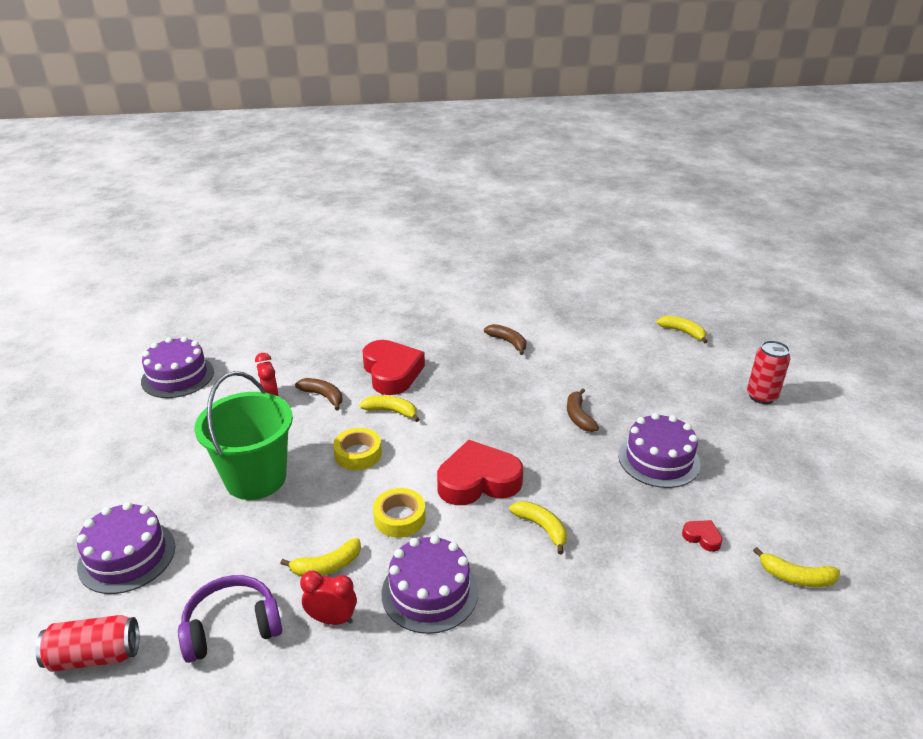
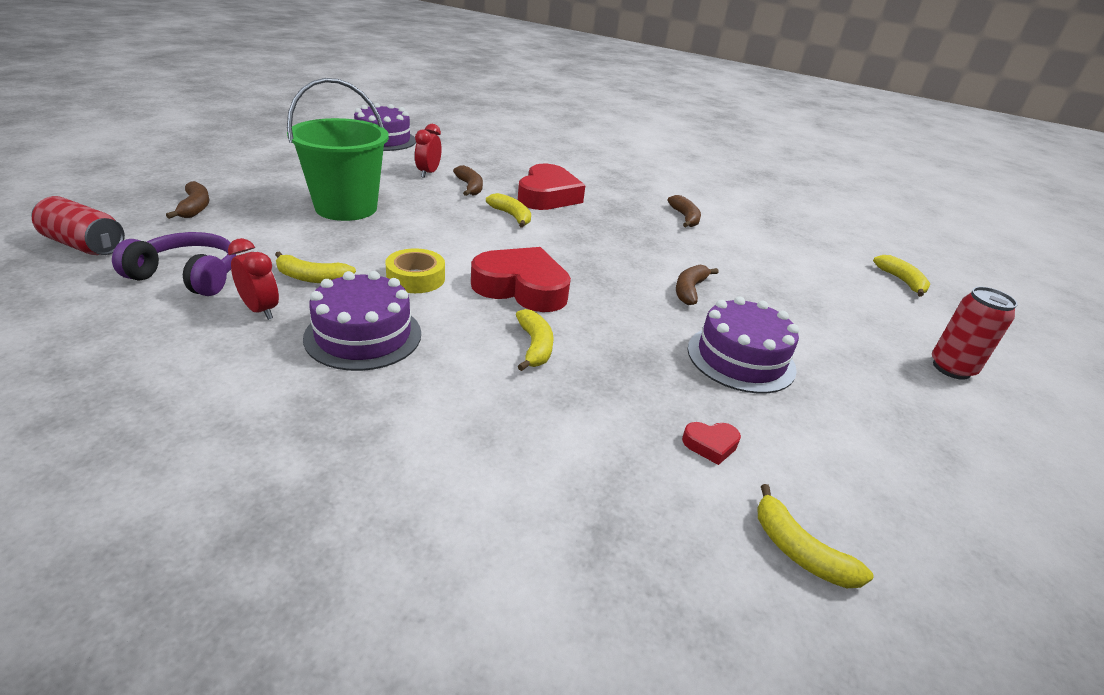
camera: 30 degrees right, 0 degrees up
purple cake [77,502,175,594] -> brown banana [166,181,210,219]
yellow tape [333,428,382,470] -> none
red heart [682,520,723,552] -> red heart turned 105 degrees clockwise [682,422,741,465]

